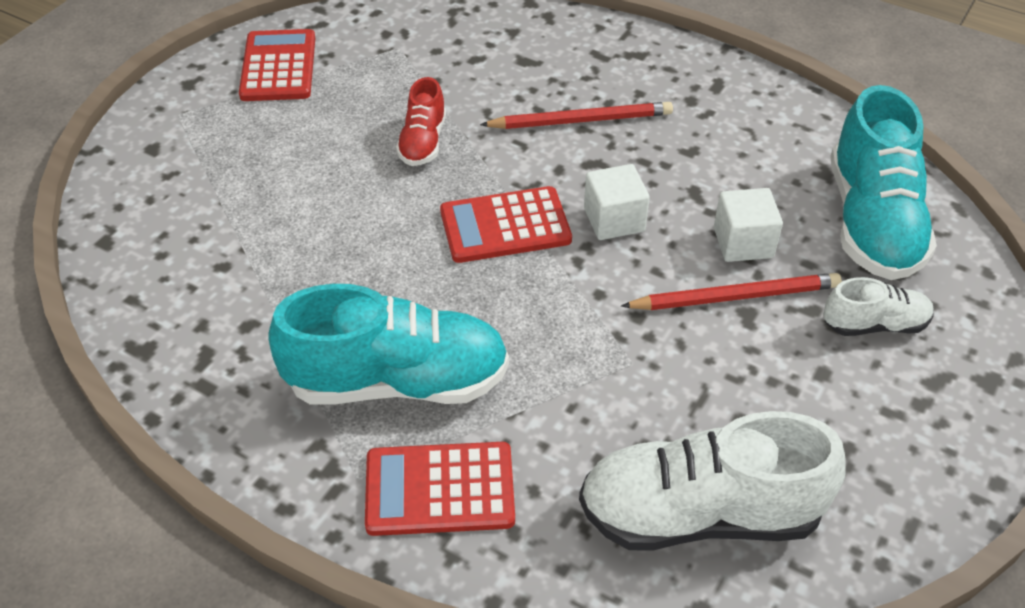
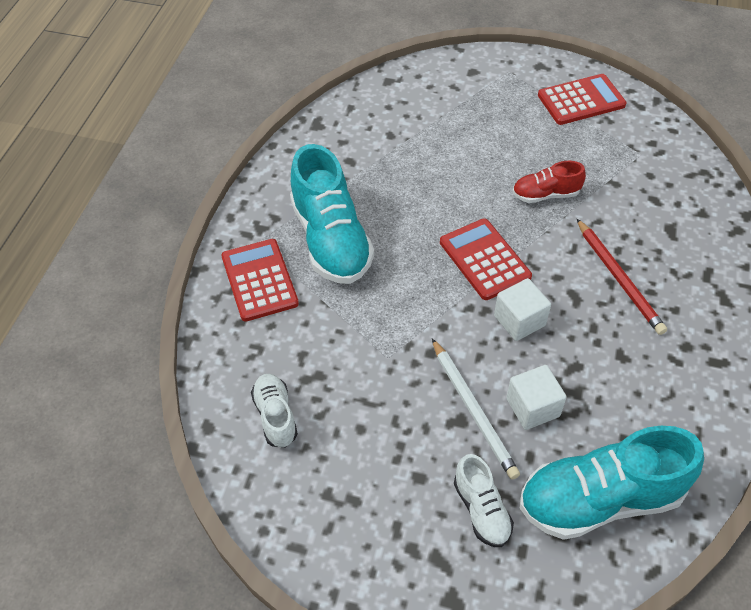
camera: 75 degrees right, 5 degrees up
white shoe [579,411,846,551] -> white shoe [251,374,298,448], size x0.51
red pencil [621,273,842,310] -> white pencil [432,339,520,480]

